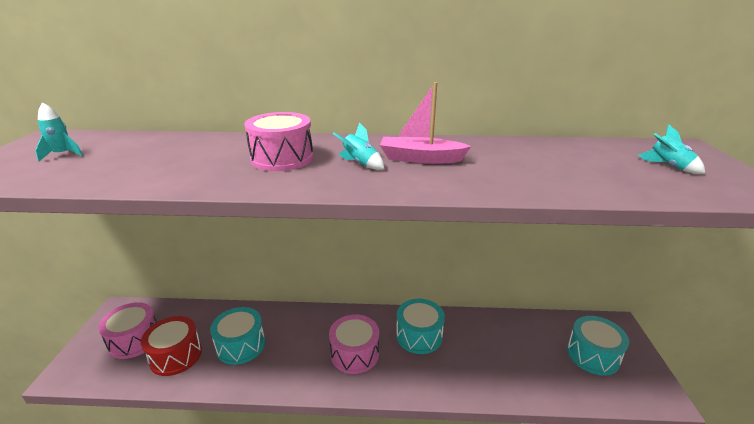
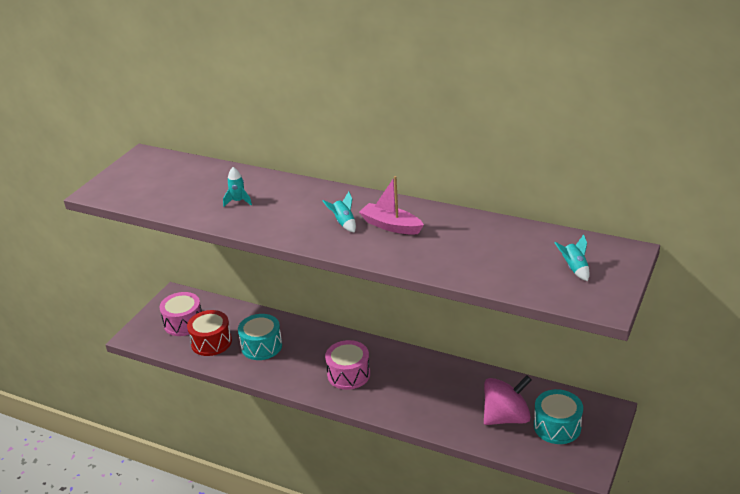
camera: 25 degrees right, 5 degrees up
turquoise rocket [35,102,83,162] -> turquoise rocket moved to [223,167,252,207]
pink drum [245,112,314,171] -> none
turquoise drum [396,299,445,354] -> none
none -> pink spinning top [484,375,532,425]

